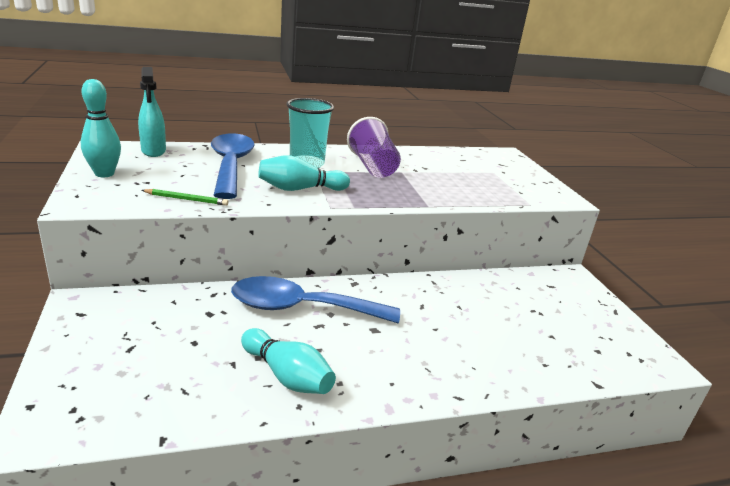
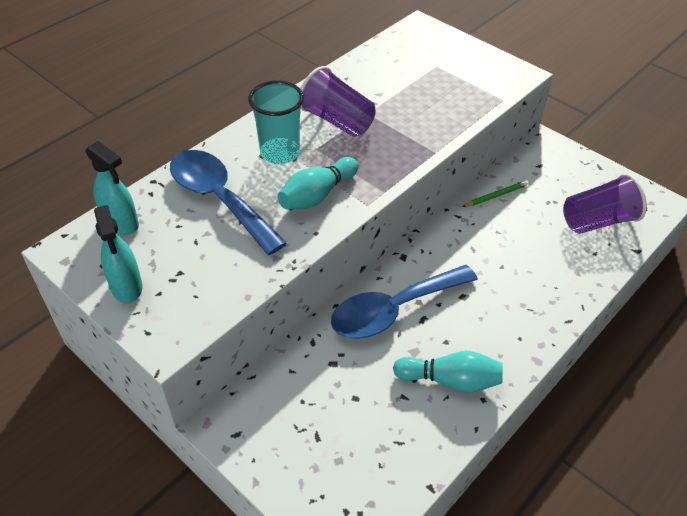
camera: 30 degrees left, 20 degrees up
turquoise bowling pin [81,79,121,177] -> turquoise spray bottle [94,205,142,303]
green pencil [141,189,228,206] -> green pencil moved to [462,181,528,207]
none -> purple cup [563,173,647,234]

